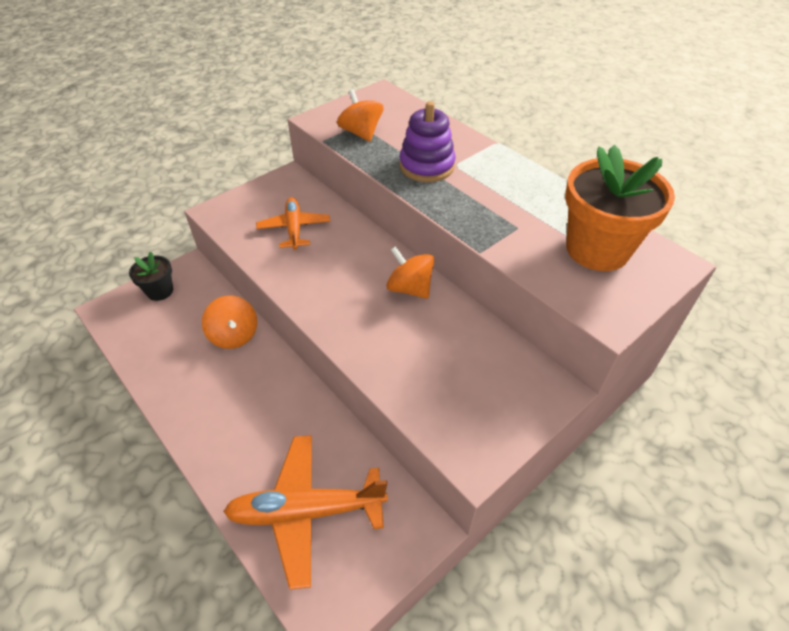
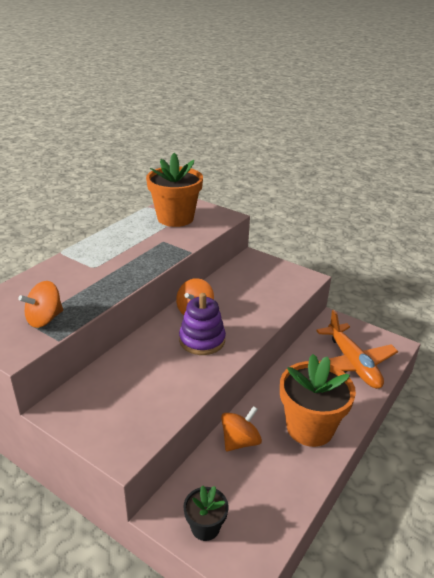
camera: 105 degrees left, 15 degrees down
orange plane [256,197,330,250] -> none
purple stacking toy [399,101,456,182] -> purple stacking toy moved to [179,293,226,355]
none -> orange flower pot [280,354,356,447]

